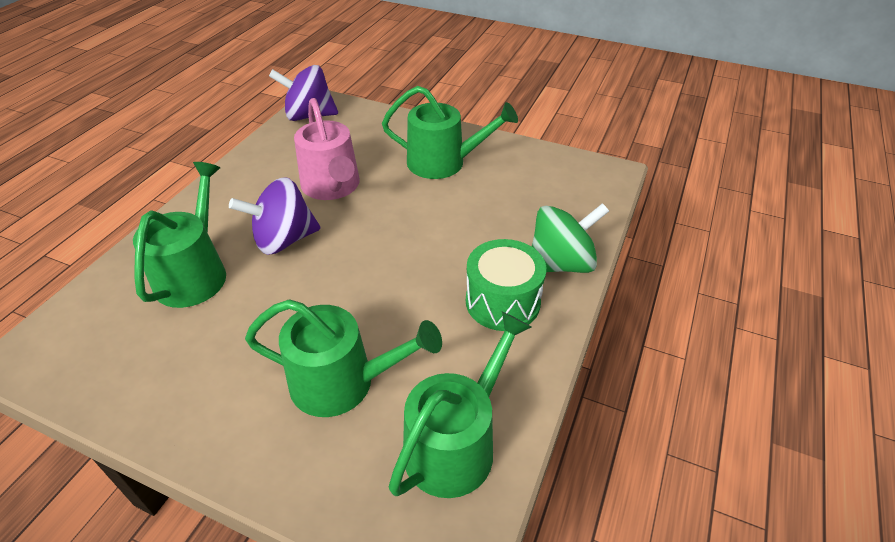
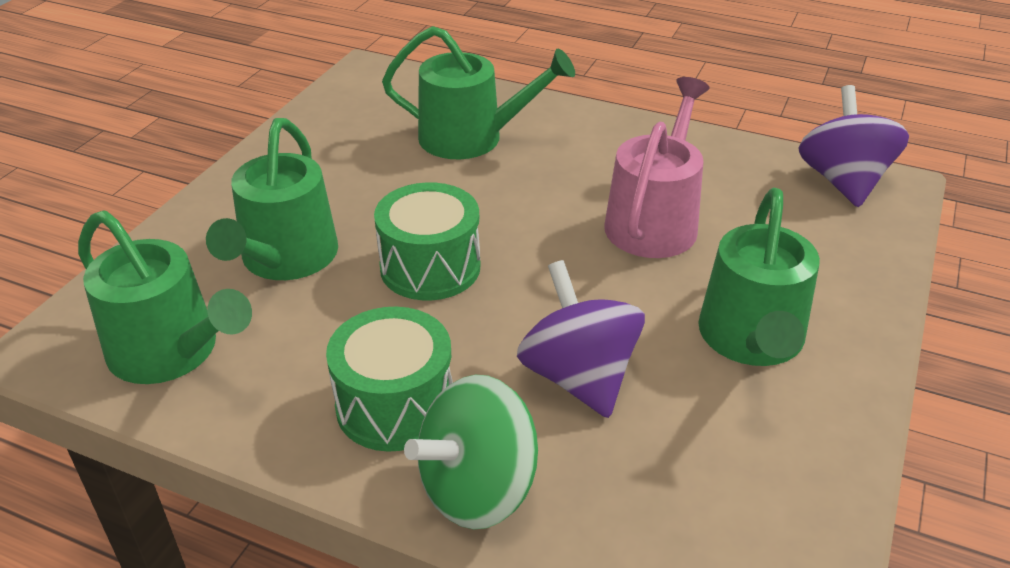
camera: 90 degrees right, 5 degrees down
purple spinning top [229,177,320,255] -> purple spinning top moved to [517,260,645,418]
pink watering can [294,98,360,200] -> pink watering can turned 135 degrees clockwise [604,77,710,258]
green spinning top [532,203,609,273] -> green spinning top turned 75 degrees clockwise [404,375,538,529]
none -> green drum [374,182,480,300]

